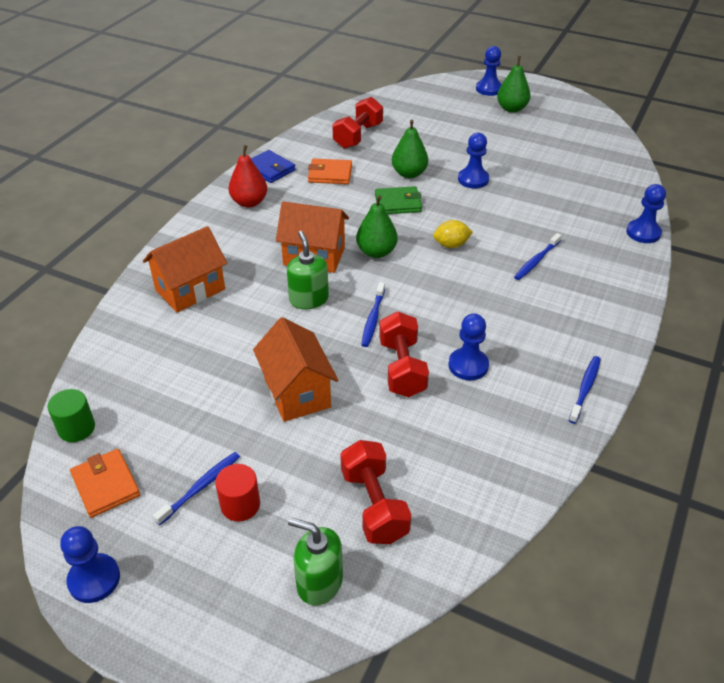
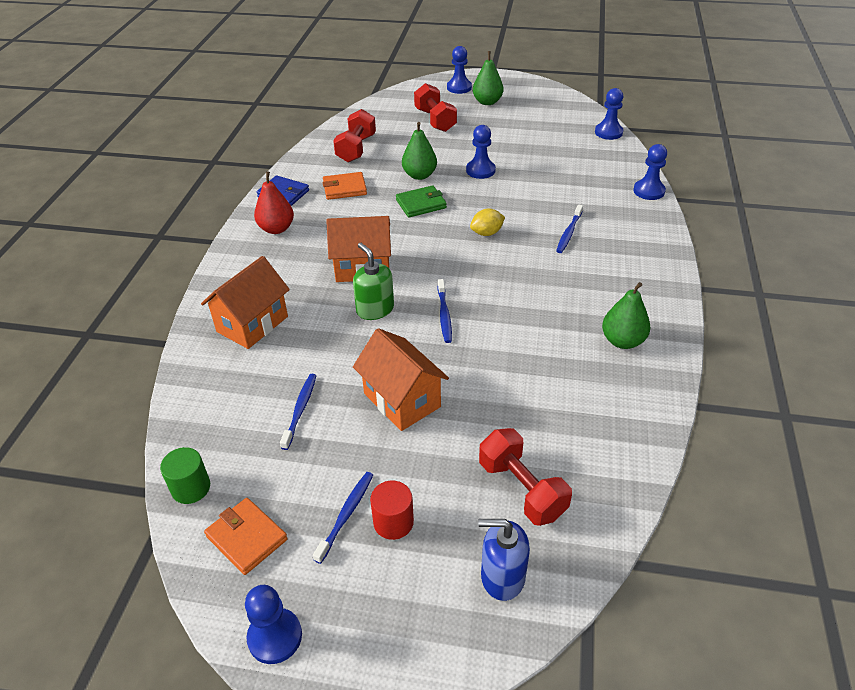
camera: 15 degrees left, 0 degrees up
green soap dispenser [288,518,343,606] -> blue soap dispenser [478,519,530,601]
green pear [356,195,398,258] -> green pear moved to [602,282,651,349]
red dumbbell [379,311,429,397] -> red dumbbell moved to [414,83,457,132]
blue pawn [448,314,489,380] -> blue pawn moved to [595,88,623,140]
blue toothbrush [569,356,601,424] -> blue toothbrush moved to [280,374,316,450]

